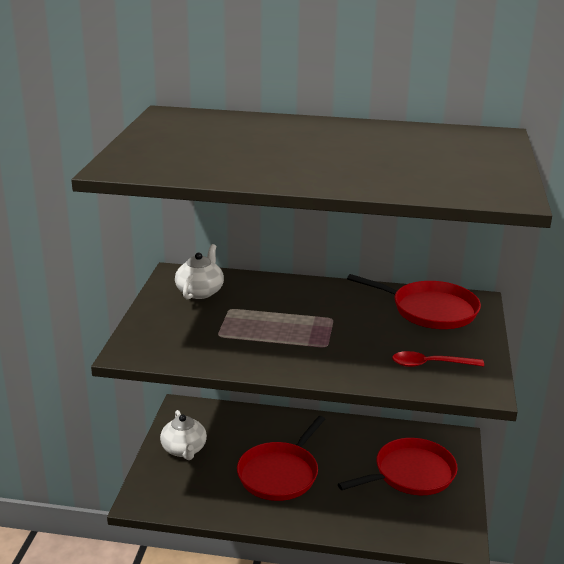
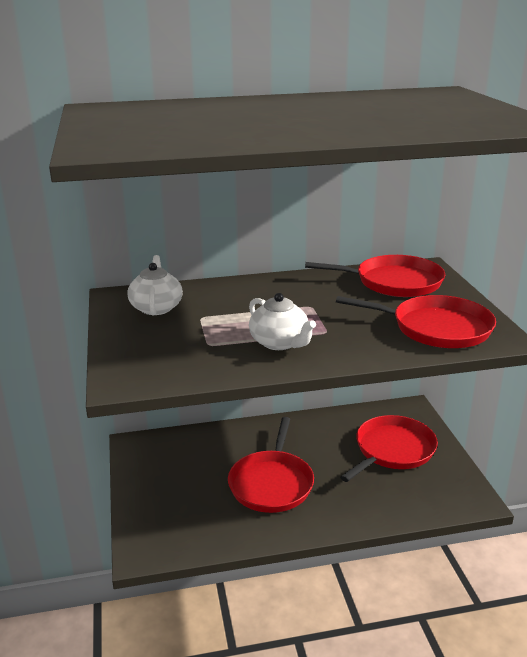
camera: 20 degrees left, 0 degrees up
white teapot [160,410,207,460] -> white teapot moved to [249,293,316,350]
red spoon [392,351,484,367] -> red pan [336,295,496,348]

